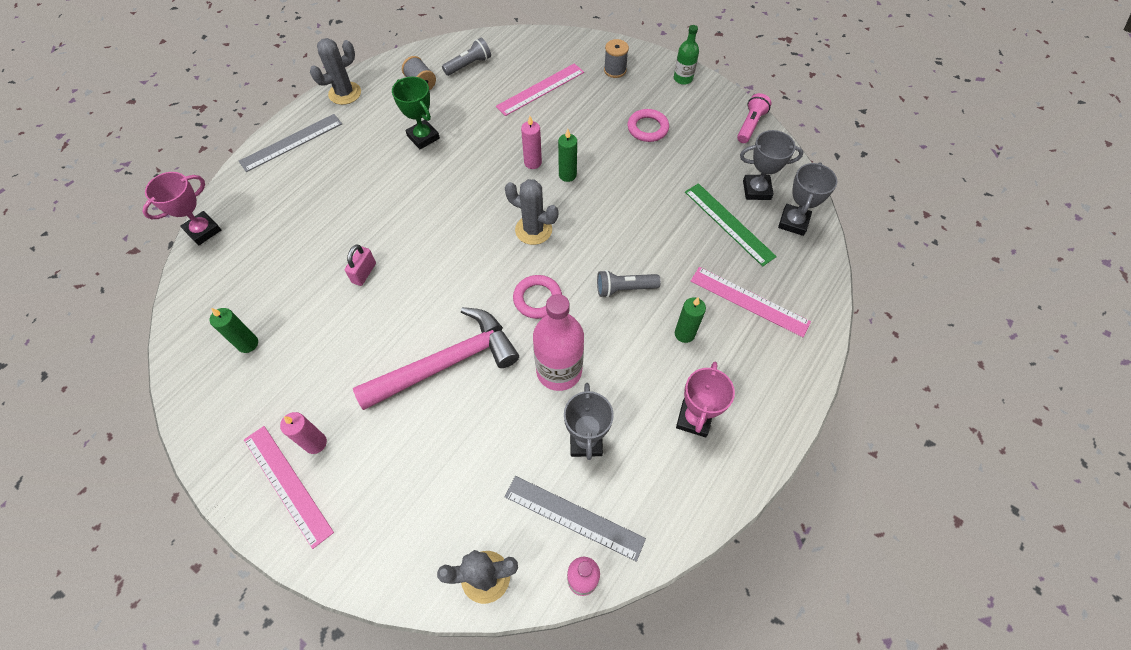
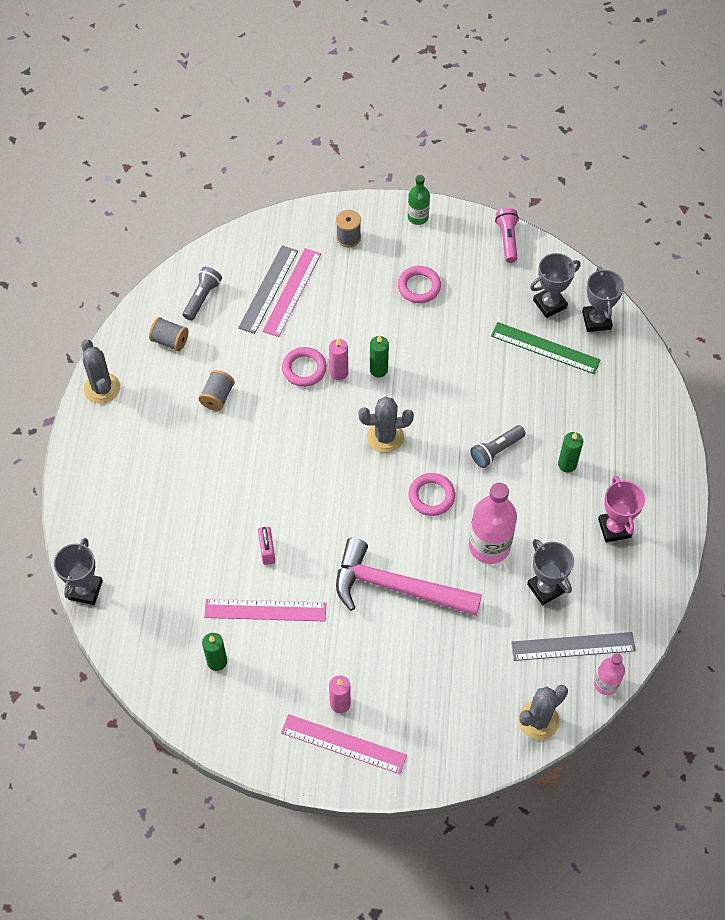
camera: 30 degrees left, 0 degrees up
pink trophy [142,172,221,245] -> grey trophy [54,538,103,605]
grey ruler [239,114,342,172] -> grey ruler moved to [238,245,298,334]
grey cactus [310,38,361,105] -> grey cactus turned 45 degrees counterclockwise [81,339,120,404]
pink hammer [353,307,519,410] -> pink hammer turned 105 degrees counterclockwise [336,538,482,616]
green trophy [392,77,440,149] -> grey spool [198,370,235,411]
pink ruler [691,267,811,337] -> pink ruler moved to [204,599,326,622]
none -> pink ring [282,347,327,387]

